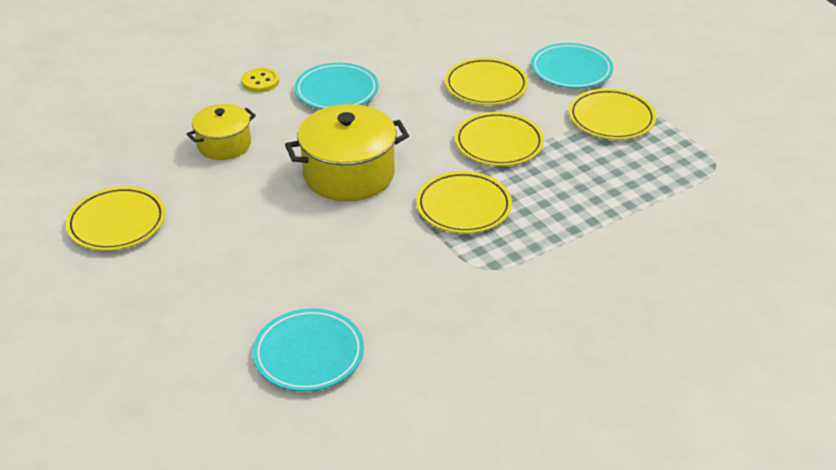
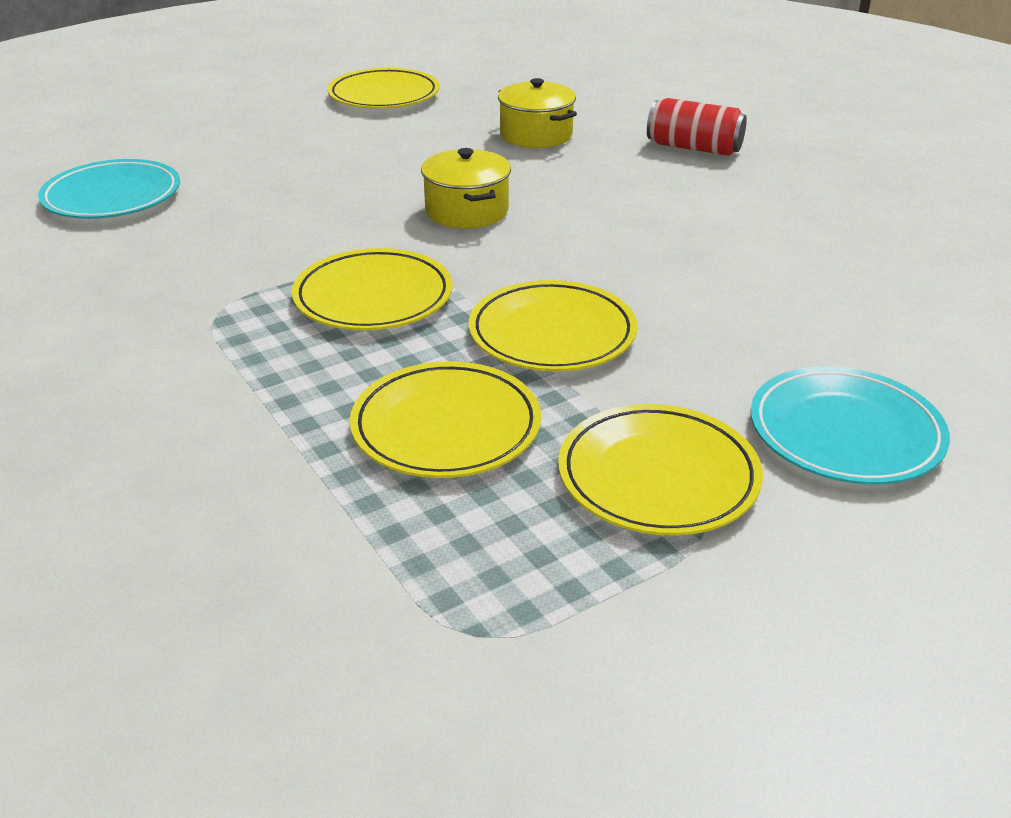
camera: 90 degrees right, 5 degrees down
yellow button [242,68,279,92] -> red can [647,98,747,156]
yellow pot [285,104,409,201] -> yellow pot [421,148,511,229], size x0.61
turquoise plate [294,63,378,109] -> none
yellow plate [445,58,528,105] -> yellow plate moved to [350,361,541,478]

